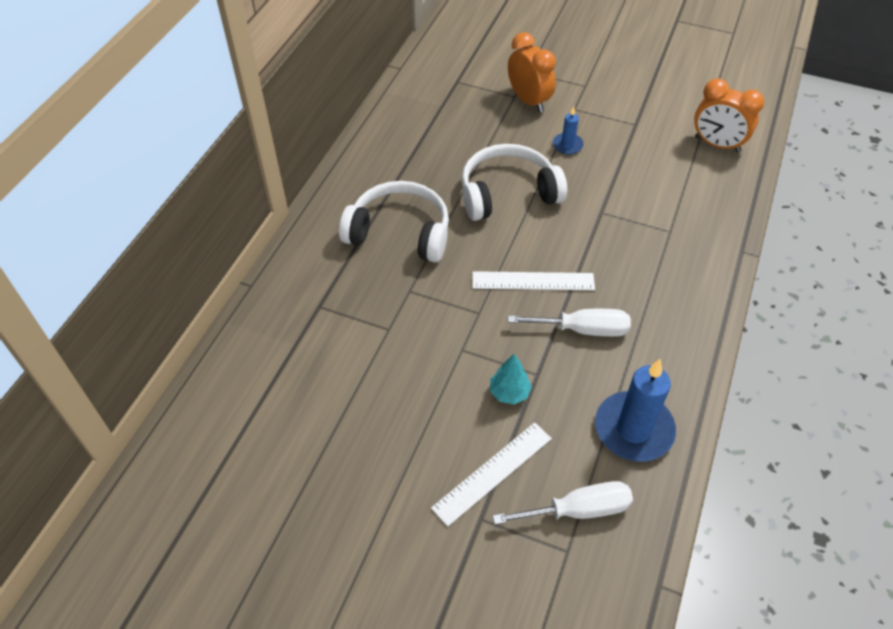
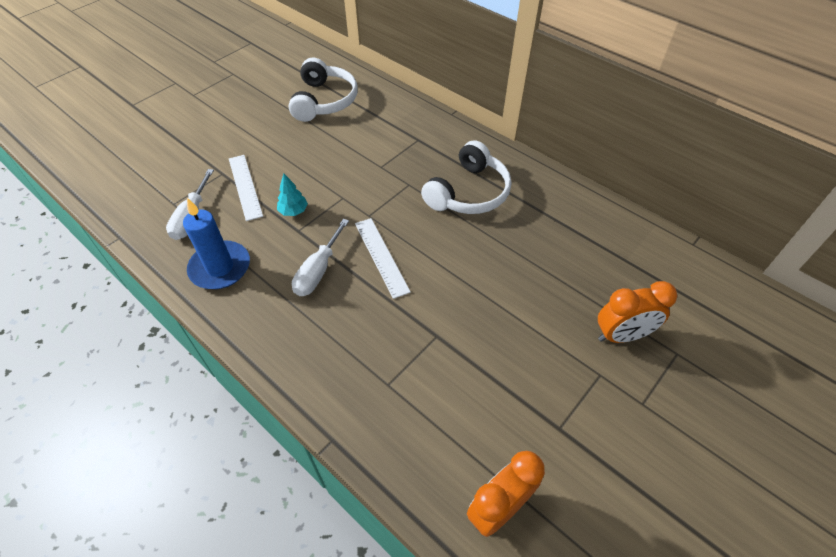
camera: 110 degrees right, 0 degrees up
white headphones [461,144,567,221] -> white headphones moved to [288,57,358,122]
white ruler [472,271,595,290] -> white ruler turned 45 degrees counterclockwise [355,218,411,299]
blue candle [553,106,584,155] -> none

